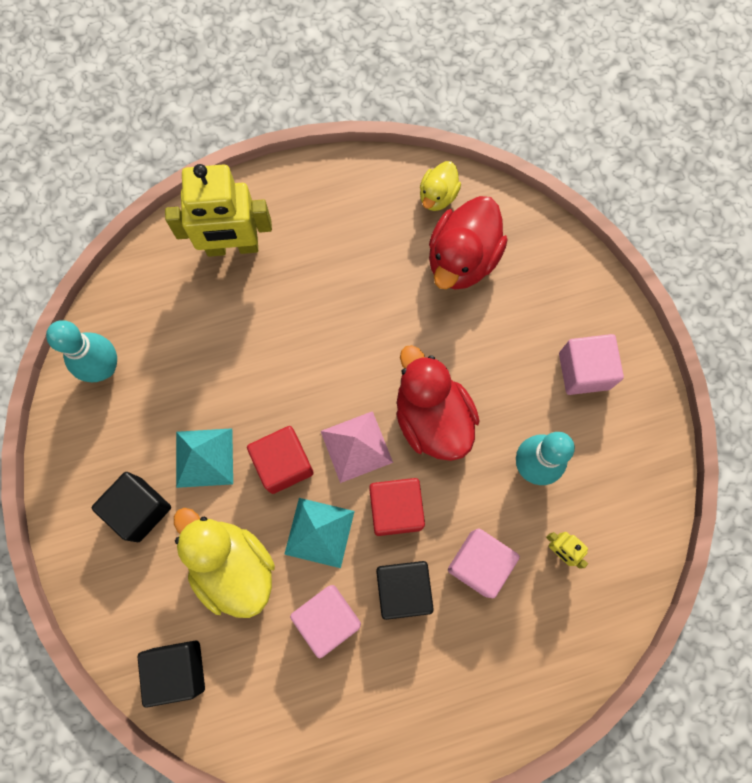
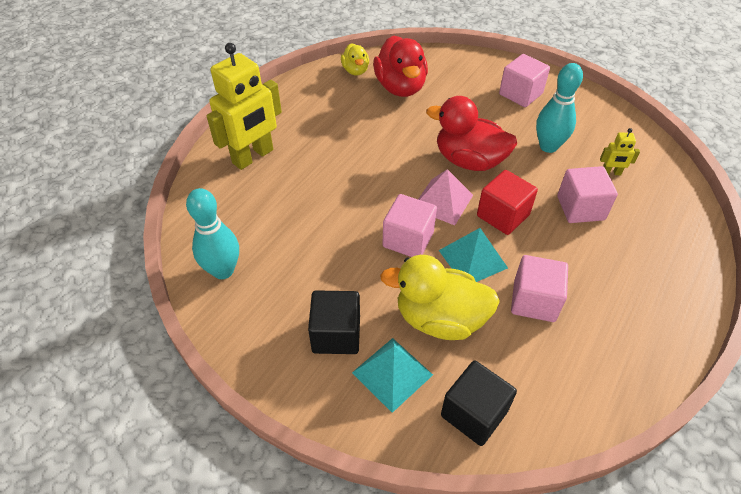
camera: 40 degrees left, 25 degrees down
turquoise pyramid [176,428,233,488] -> turquoise pyramid moved to [352,338,433,413]
red cube [247,426,314,494] -> pink cube [382,194,437,257]
black cube [376,561,434,620] -> none

